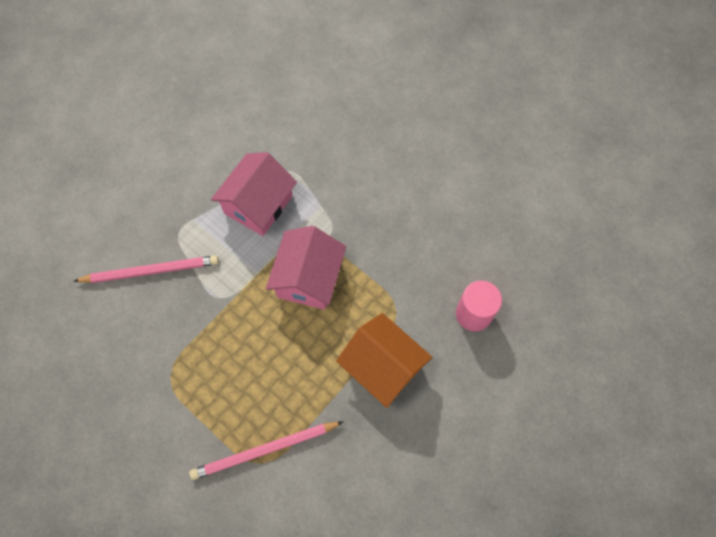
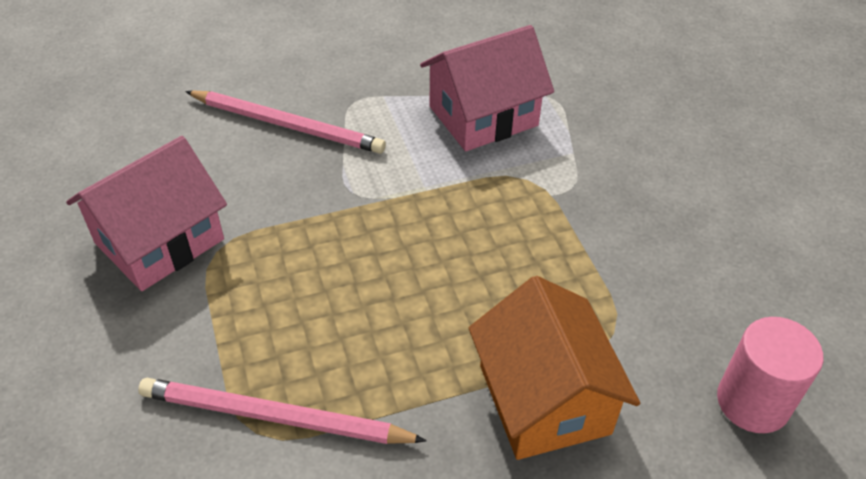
camera: 30 degrees right, 20 degrees down
pink house [266,226,346,310] -> pink house moved to [66,136,227,291]

